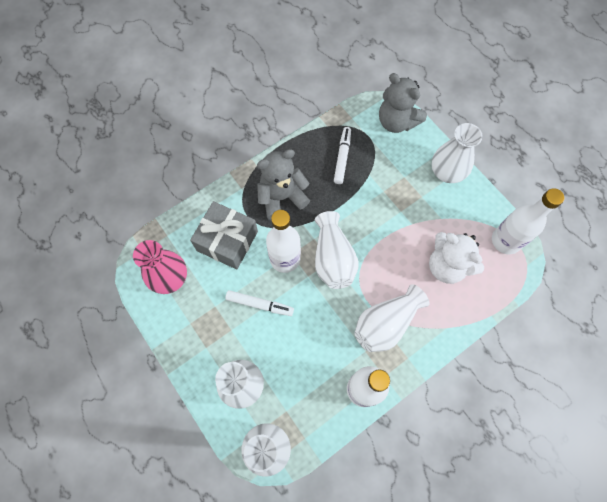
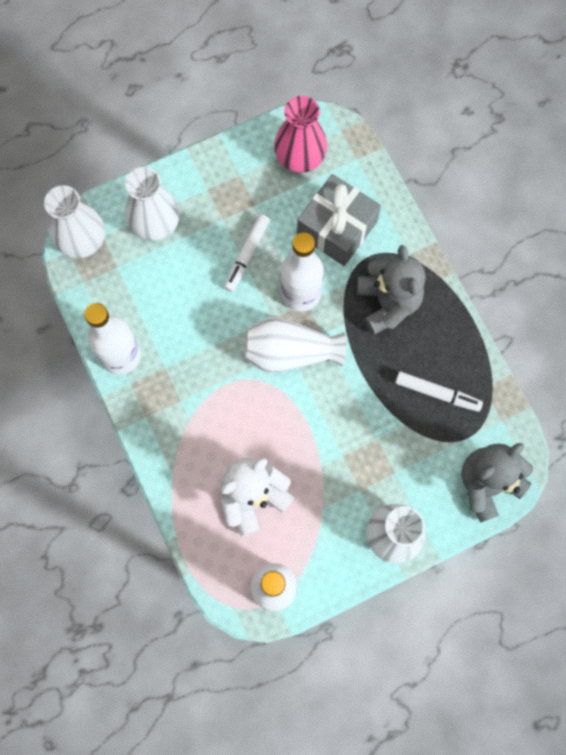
camera: 100 degrees right, 5 degrees up
white vase [354,284,429,352] -> none

